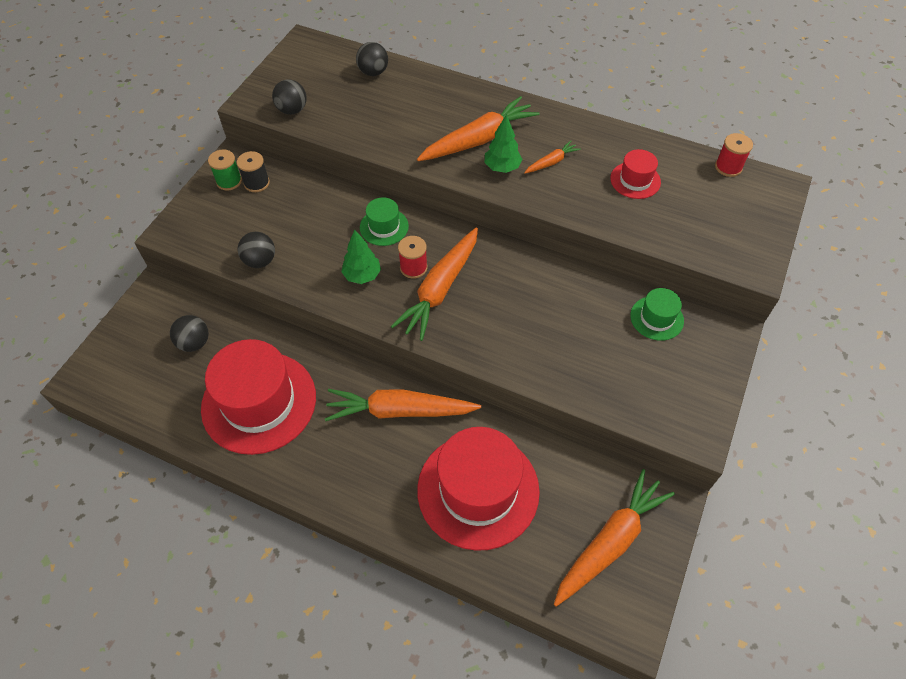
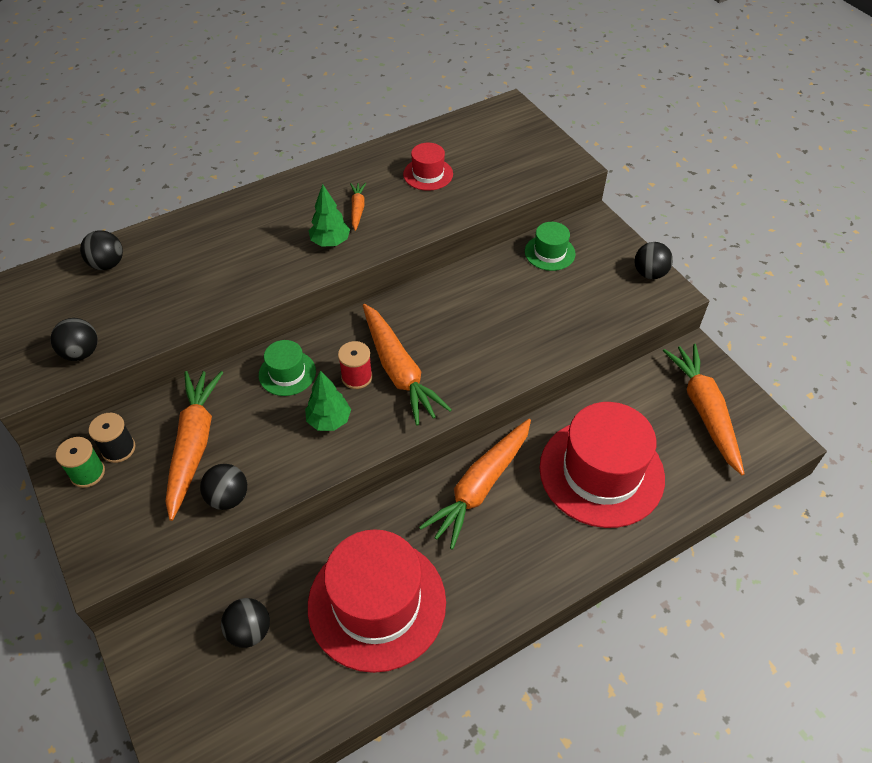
camera: 55 degrees left, 5 degrees down
orange carrot [417,96,540,161] -> orange carrot moved to [165,371,223,521]
red spool [715,133,753,177] -> none
none -> black ball [635,242,673,279]

